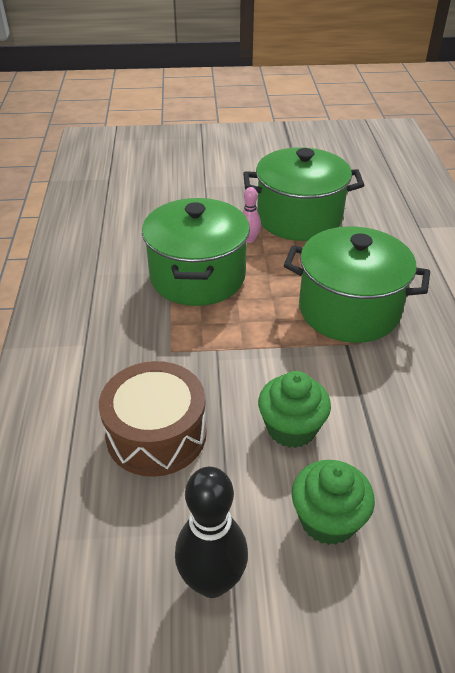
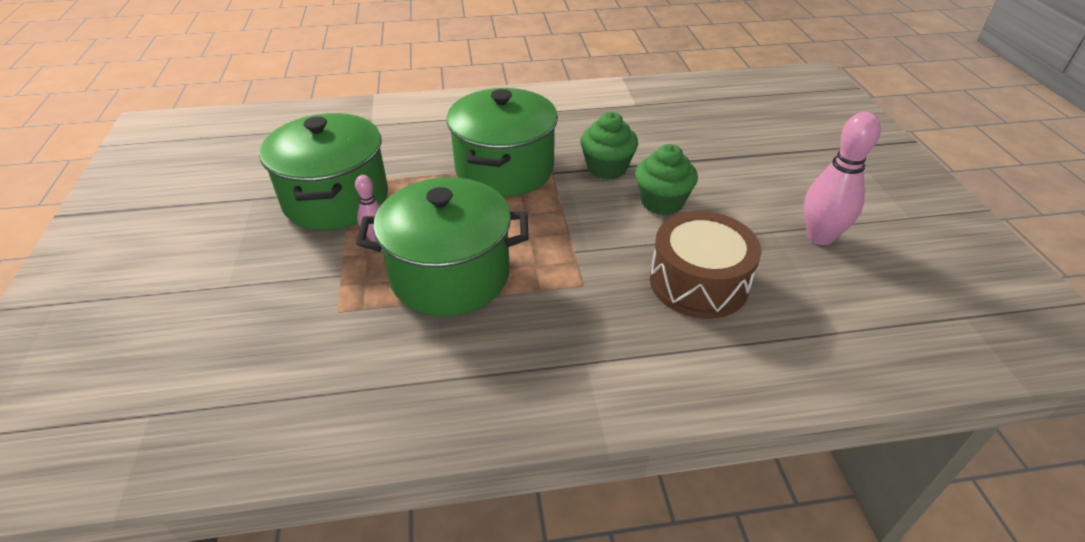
camera: 95 degrees left, 0 degrees up
black bowling pin [175,467,248,598] -> pink bowling pin [804,112,881,245]
green cupcake [292,460,375,545] -> green cupcake moved to [580,112,638,179]

